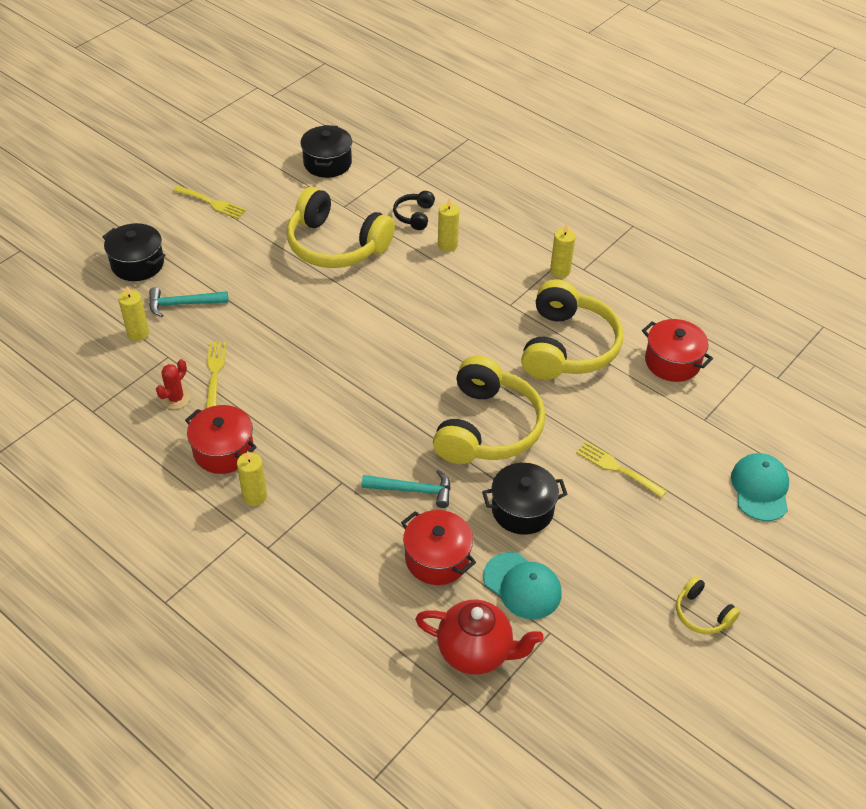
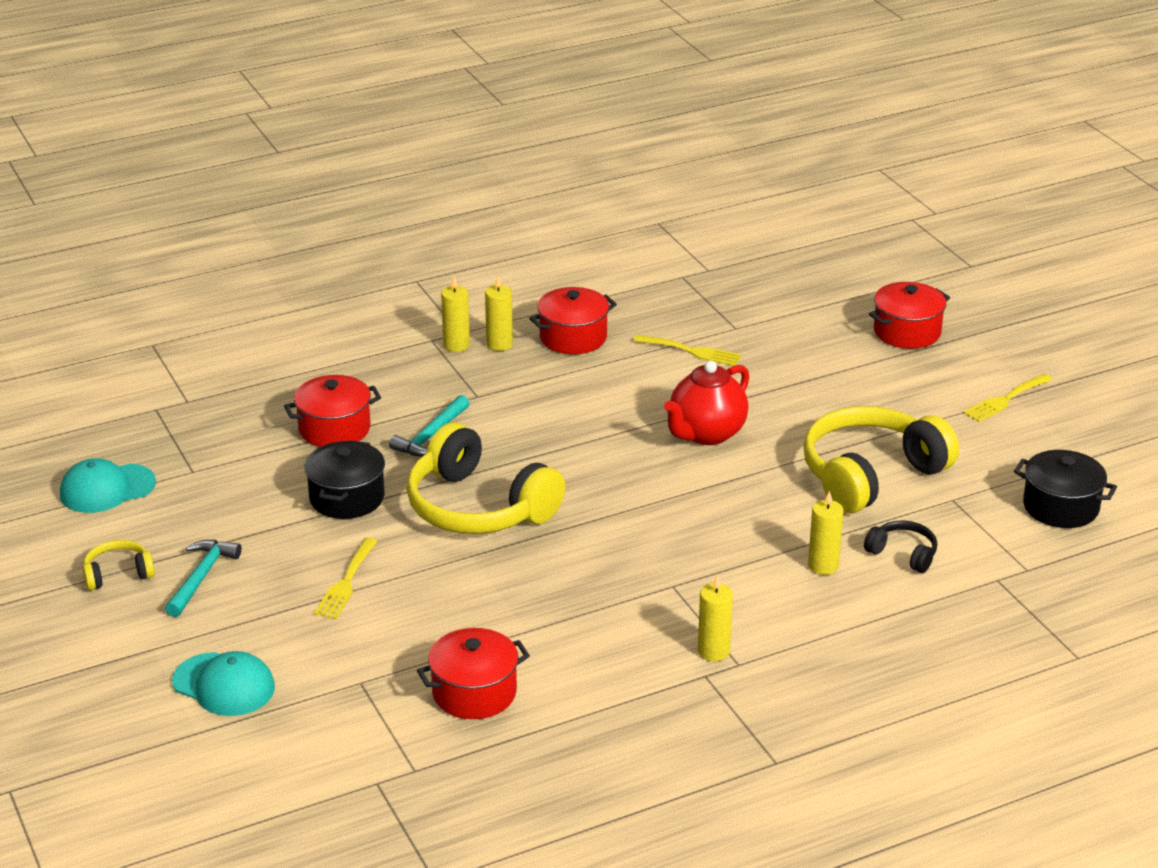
camera: 115 degrees right, 15 degrees down
black pot [102,223,165,281] -> red pot [869,282,950,349]
yellow candle [118,286,149,341] -> yellow candle moved to [441,276,470,352]
turquoise hammer [149,287,228,317] -> turquoise hammer moved to [165,540,241,617]
red cactus [156,359,190,409] -> none
red teapot [415,600,544,675] -> red teapot moved to [664,360,749,445]
turquoise cap [483,552,561,619] -> turquoise cap moved to [60,458,156,513]
yellow headphones [521,279,623,380] -> none
yellow fork [576,441,667,498] -> yellow fork turned 135 degrees clockwise [314,538,378,619]

